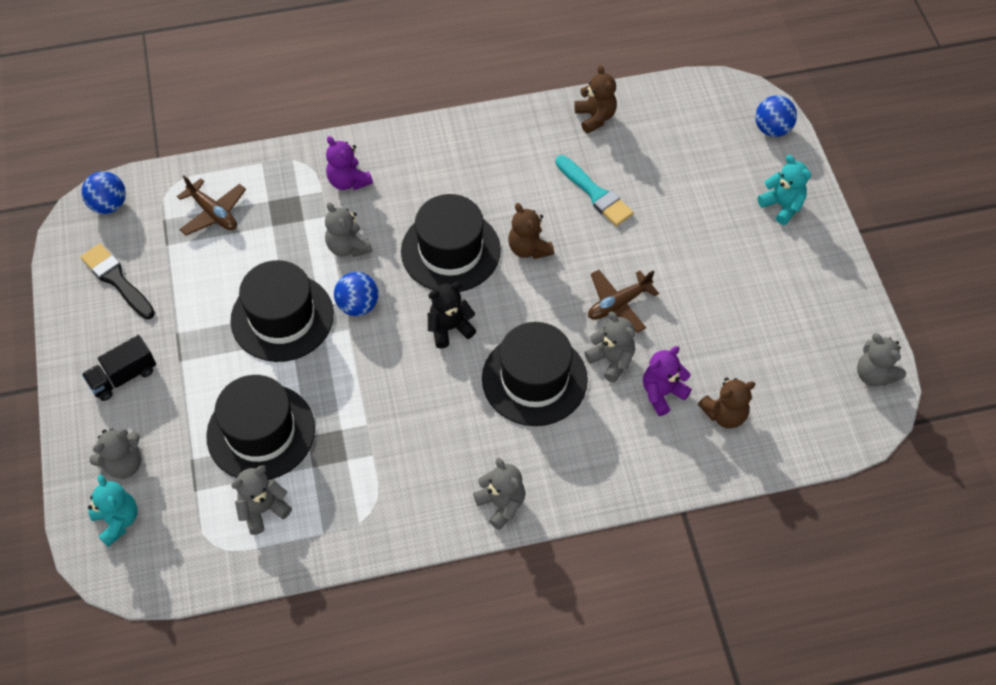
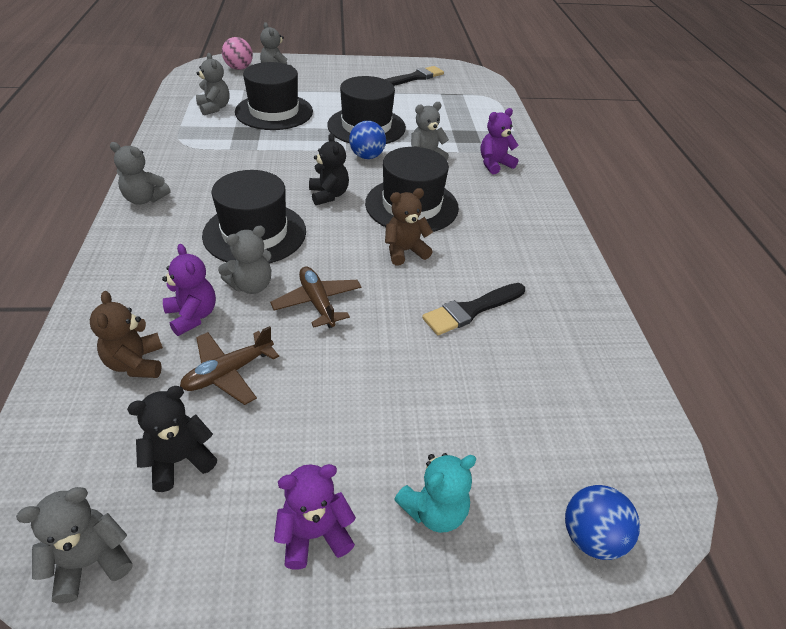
camera: 95 degrees right, 15 degrees down
blue ball [81,171,126,214] -> none
black truck [82,335,156,401] -> none
turquoise teddy bear [88,475,138,547] -> pink ball [222,37,253,70]
brown plane [177,175,246,235] -> brown plane moved to [180,326,279,405]
grey teddy bear [473,458,525,530] -> grey teddy bear turned 45 degrees clockwise [110,142,171,205]
turquoise brush [555,155,634,226] -> black brush [422,283,525,335]
brown teddy bear [574,65,617,133] -> none
none -> black teddy bear [127,386,217,492]
none -> purple teddy bear [274,464,356,569]

